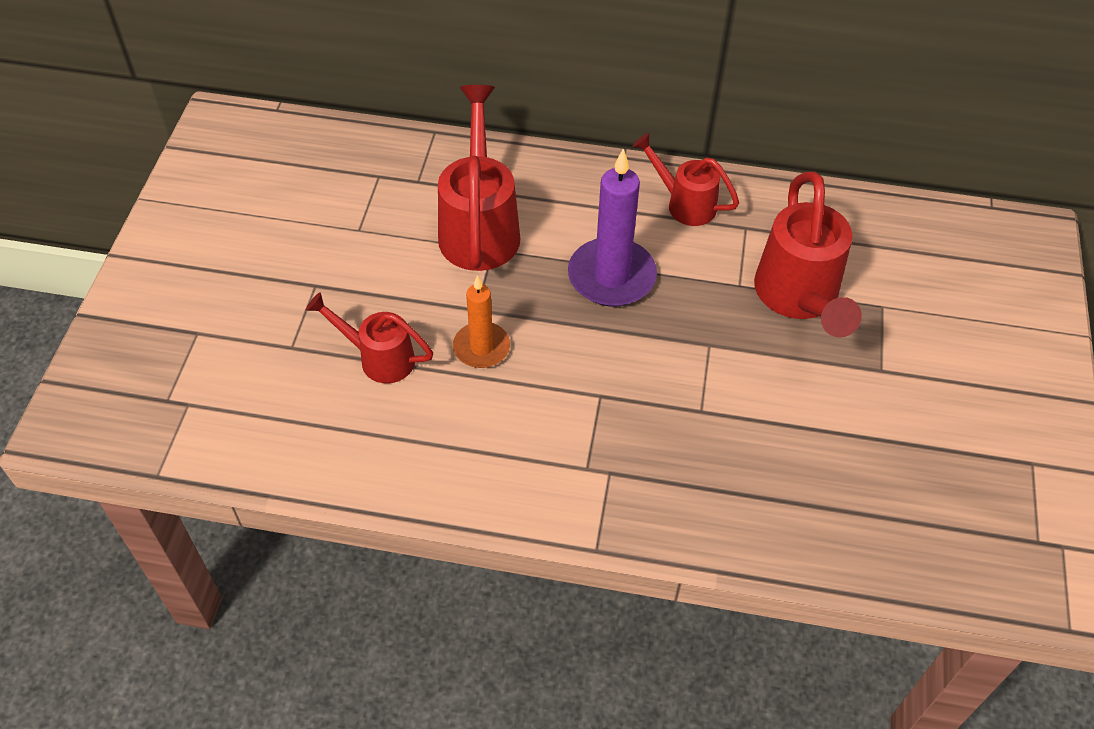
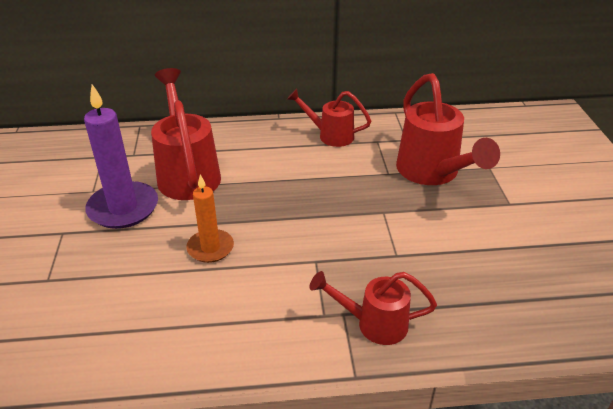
camera: 15 degrees left, 15 degrees down
red watering can [306,292,433,383] -> red watering can moved to [310,271,437,345]
purple candle [568,149,657,306] -> purple candle moved to [84,84,158,229]

